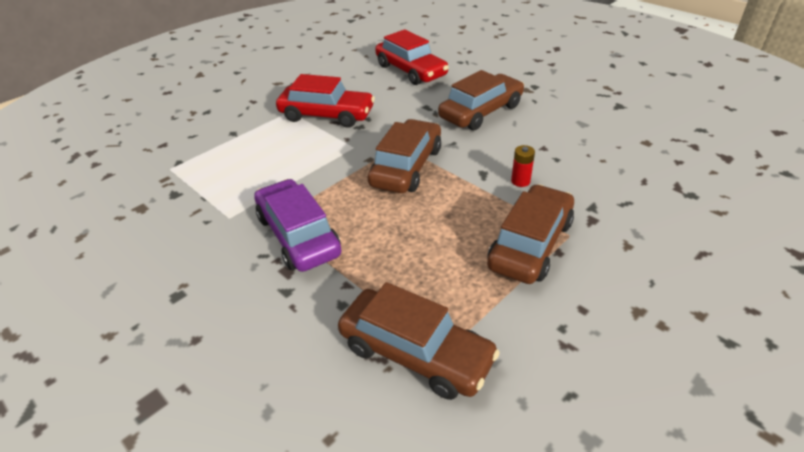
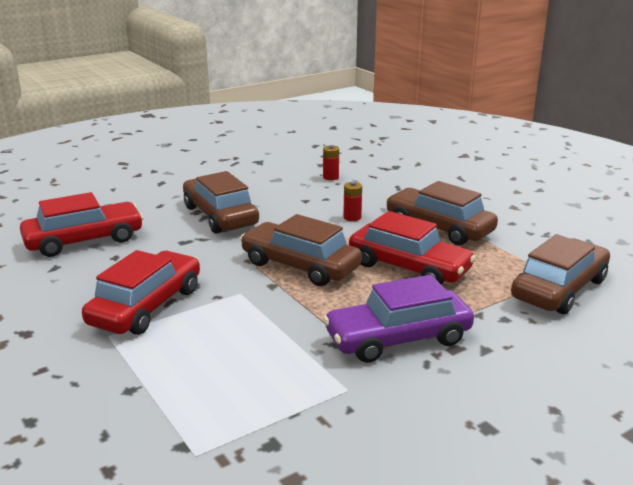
camera: 80 degrees left, 15 degrees down
none -> red battery [323,145,339,180]
none -> red car [349,211,476,285]

